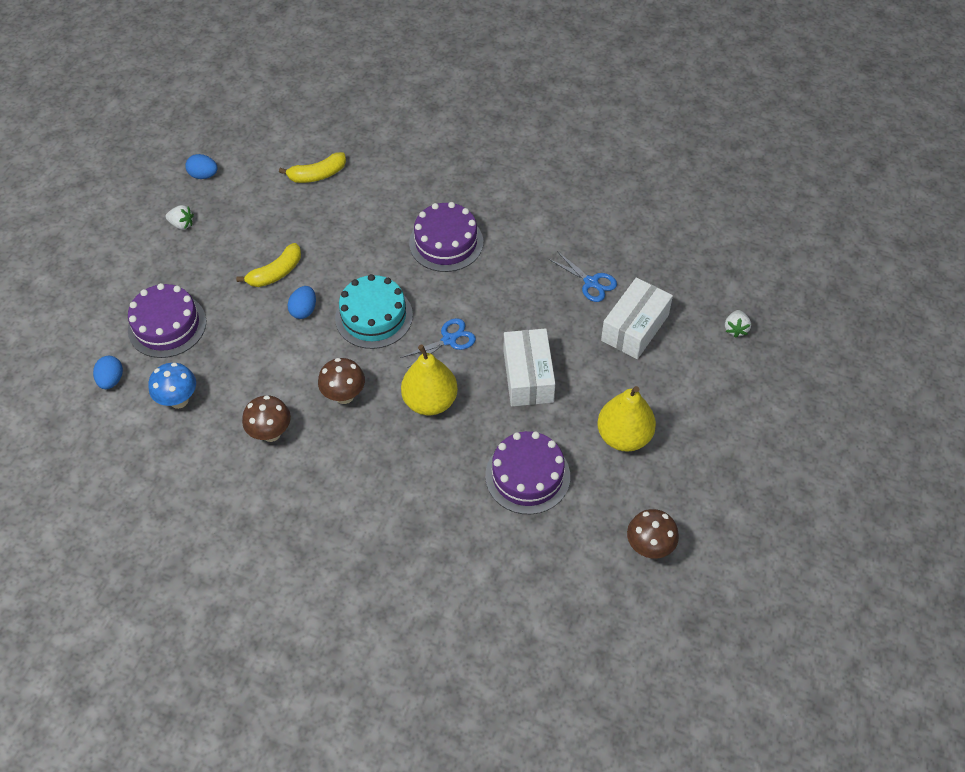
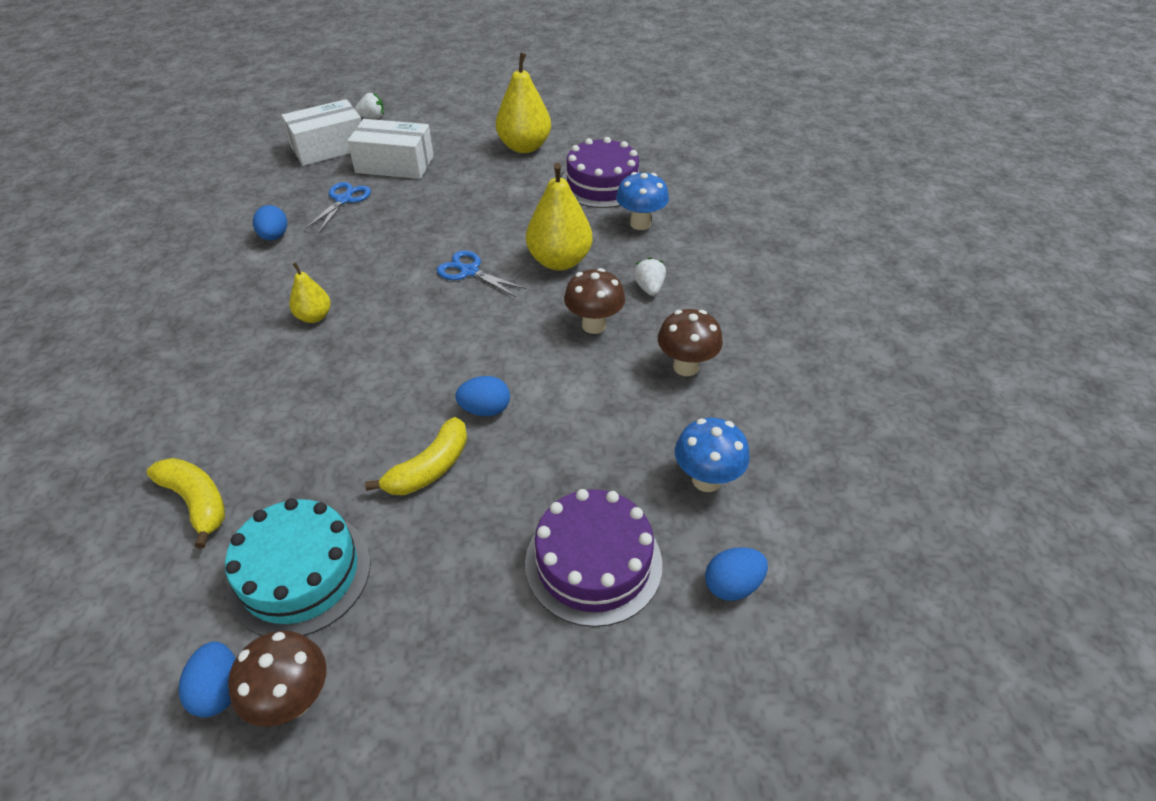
camera: 115 degrees left, 10 degrees down
white strawberry [166,205,194,230] -> white strawberry moved to [633,257,666,296]
yellow banana [236,243,301,287] -> yellow banana turned 105 degrees clockwise [365,417,467,495]
turquoise cake [335,274,413,349] -> turquoise cake moved to [225,498,371,636]
purple cake [409,202,483,272] -> yellow pear [289,262,331,323]
white box [504,328,555,406] -> white box moved to [282,99,361,166]
brown mushroom [627,509,679,559] -> brown mushroom moved to [228,631,327,727]
none -> blue egg [253,205,287,240]
none -> blue mushroom [616,172,669,230]

